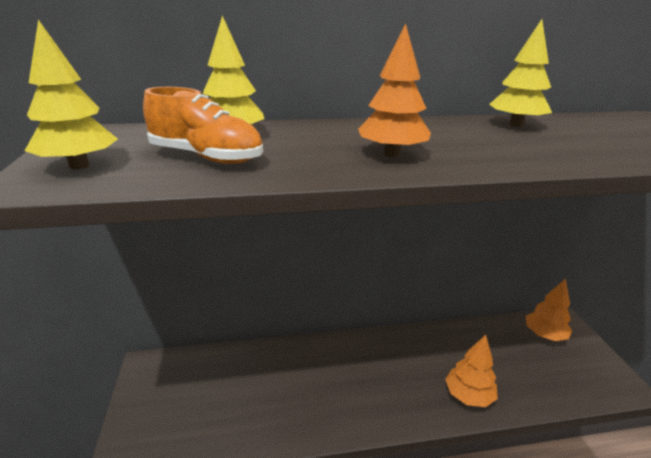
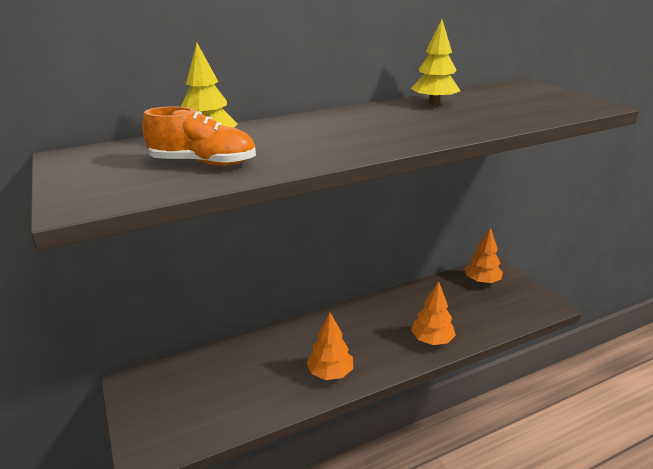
camera: 15 degrees left, 0 degrees up
yellow tree [25,20,118,169] -> none
orange tree [358,23,431,157] -> orange tree moved to [306,312,353,380]

